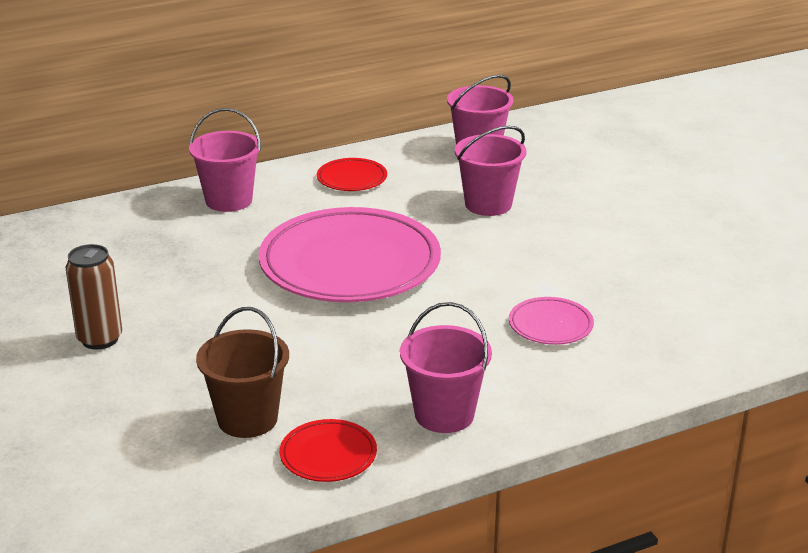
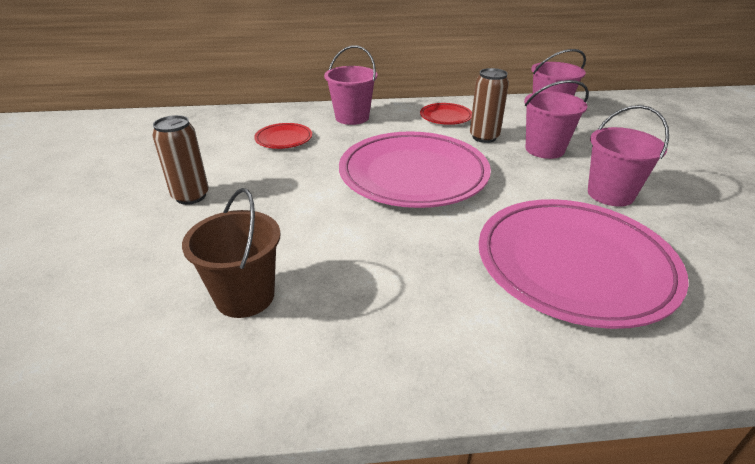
camera: 20 degrees right, 5 degrees up
red plate [280,419,377,482] -> red plate moved to [254,123,312,149]
pink bucket [400,302,492,433] -> pink bucket moved to [588,105,669,207]
pink plate [509,297,594,345] -> pink plate [479,199,689,329], size x2.30
none -> brown can [470,68,509,143]

